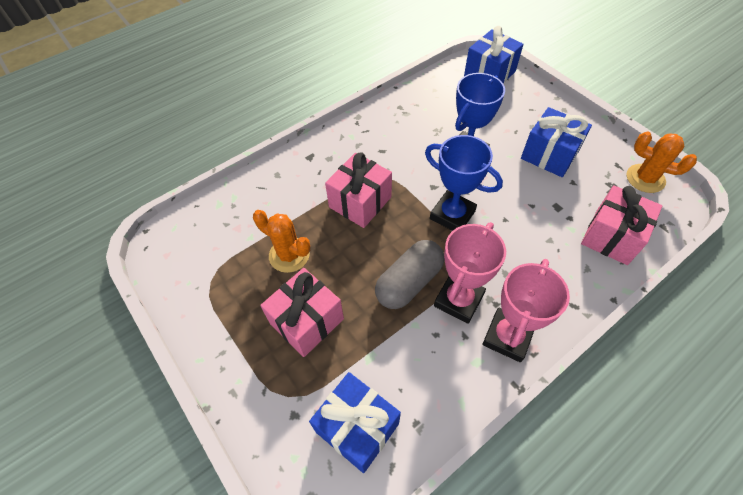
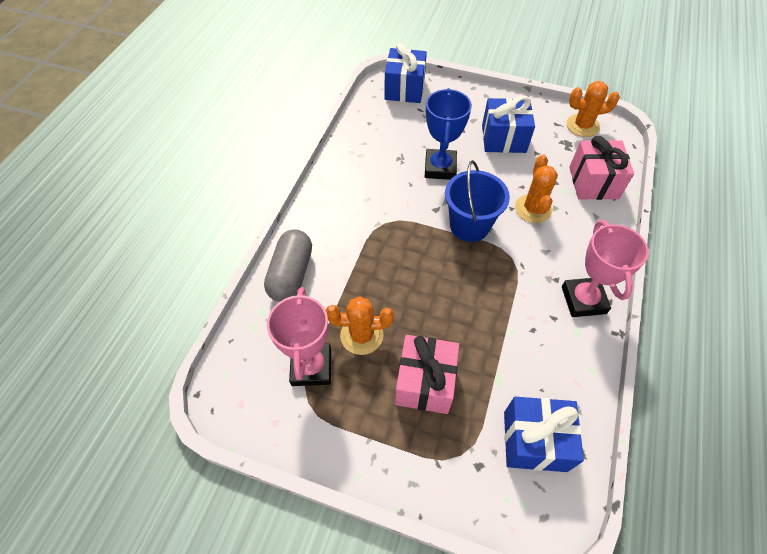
camera: 35 degrees left, 0 degrees up
pink gift [325,152,392,228] -> none
grey capsule [375,240,444,309] -> grey capsule moved to [264,229,312,302]
blue trophy [425,135,503,231] -> blue bucket [445,160,510,242]
pink trophy [434,222,506,324] -> pink trophy moved to [267,287,331,386]
none -> orange cactus [515,155,558,223]

